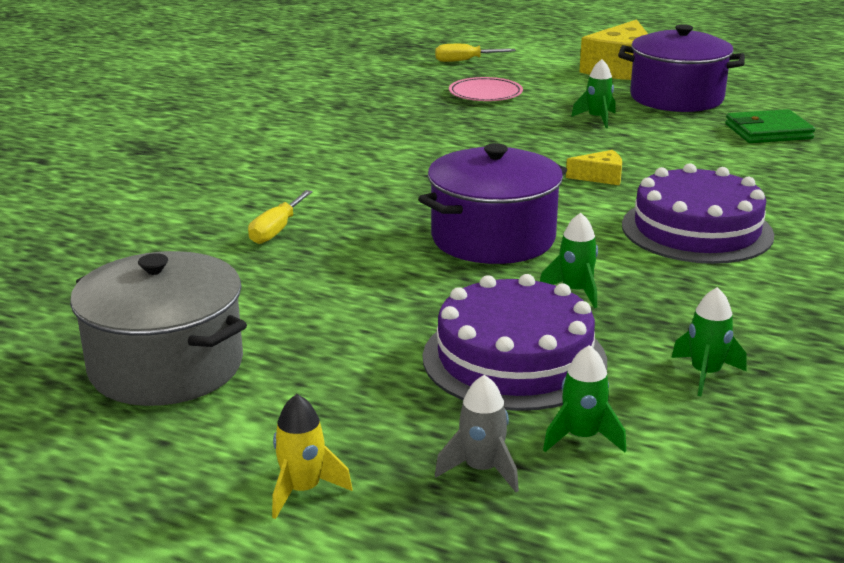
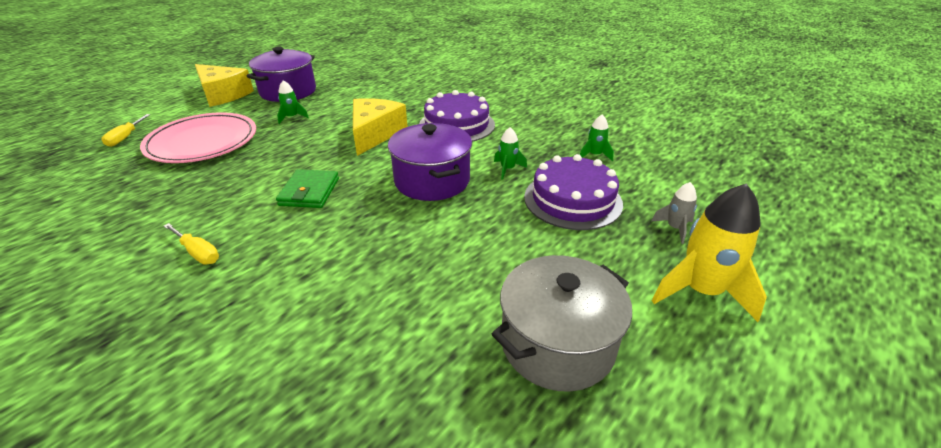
camera: 75 degrees left, 10 degrees up
yellow screwdriver [248,190,313,244] -> yellow screwdriver moved to [164,223,219,264]
yellow rocket [272,394,353,519] -> yellow rocket [652,184,767,322], size x1.99
pink plate [449,77,523,101] -> pink plate [140,112,256,163], size x1.94
green rocket [543,345,626,452] -> none
yellow cheese [566,150,622,185] -> yellow cheese [353,98,408,156], size x2.19
green wallet [725,109,815,143] -> green wallet moved to [276,169,339,208]

